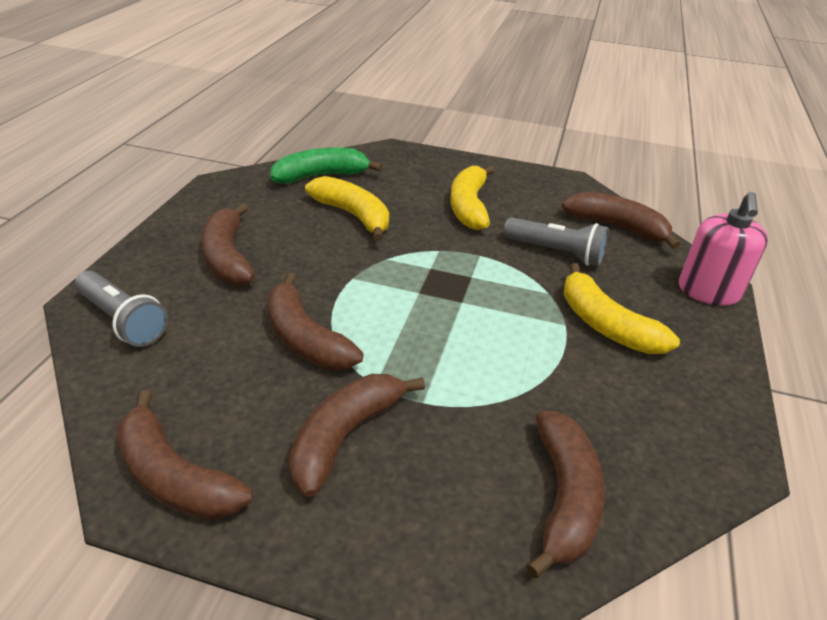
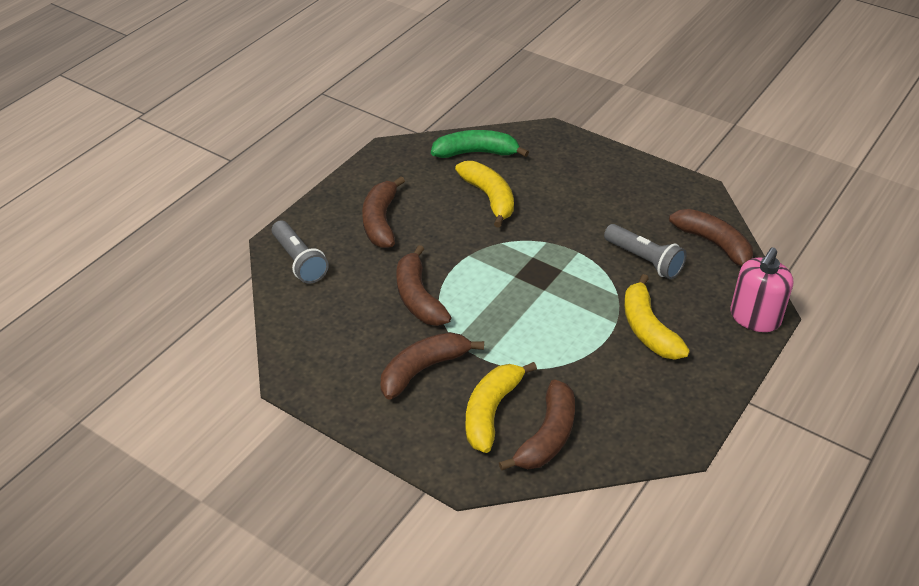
camera: 20 degrees right, 5 degrees up
brown banana [116,390,253,520] -> none
yellow banana [450,165,495,230] -> yellow banana moved to [466,362,537,453]

